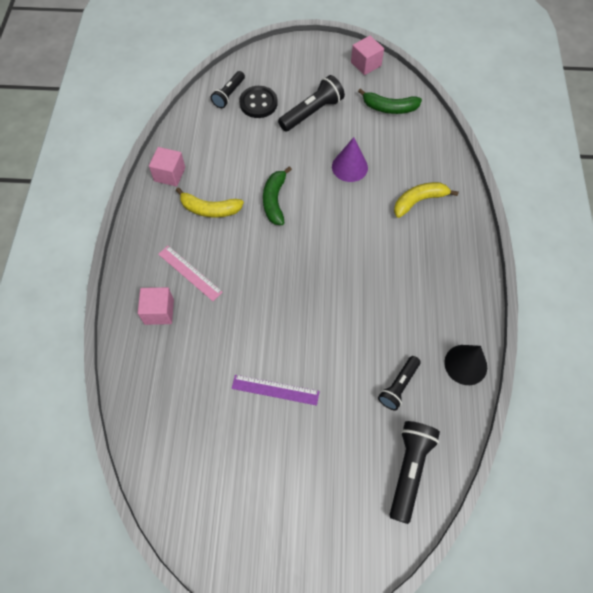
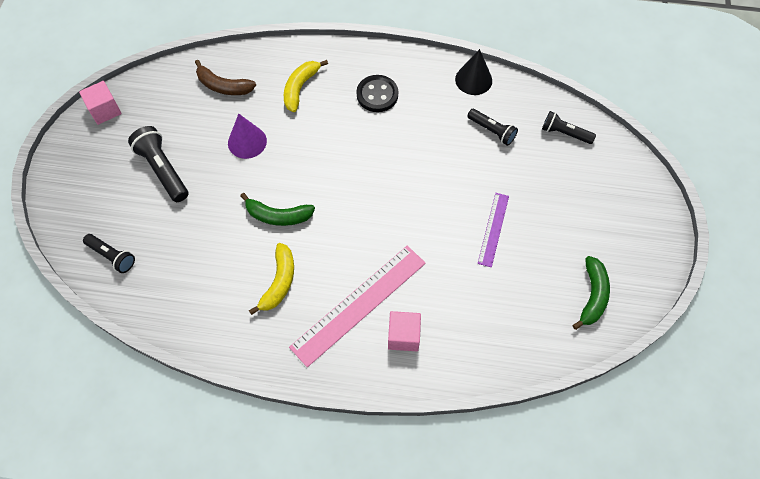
camera: 85 degrees left, 0 degrees up
pink cube [149,147,185,186] -> none
pink ruler [158,246,223,301] -> pink ruler [289,246,426,367], size x1.84
black button [239,86,278,118] -> black button moved to [356,75,398,112]
green banana [358,88,422,114] -> green banana moved to [572,256,610,330]
black flashlight [390,421,440,524] -> black flashlight [542,111,596,144], size x0.66
yellow banana [394,182,459,218] -> yellow banana turned 45 degrees clockwise [284,60,328,112]
none -> brown banana [195,60,256,95]

